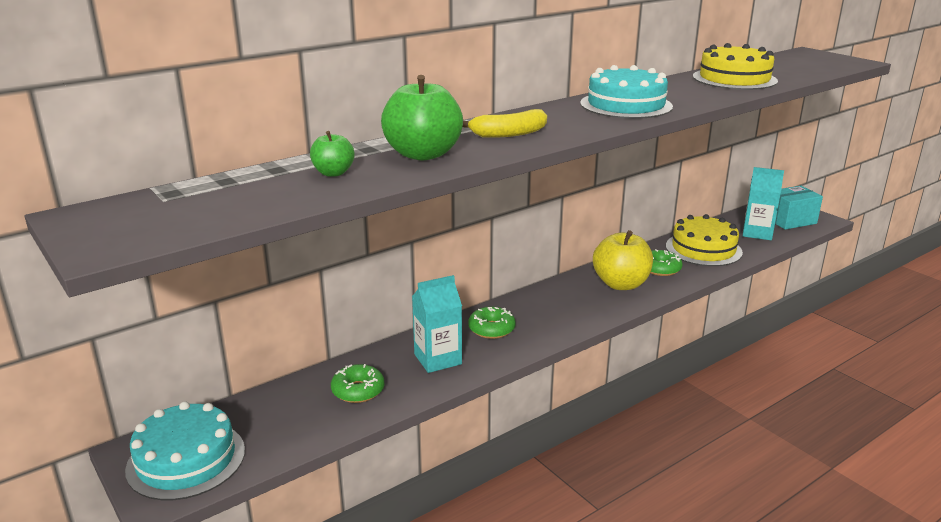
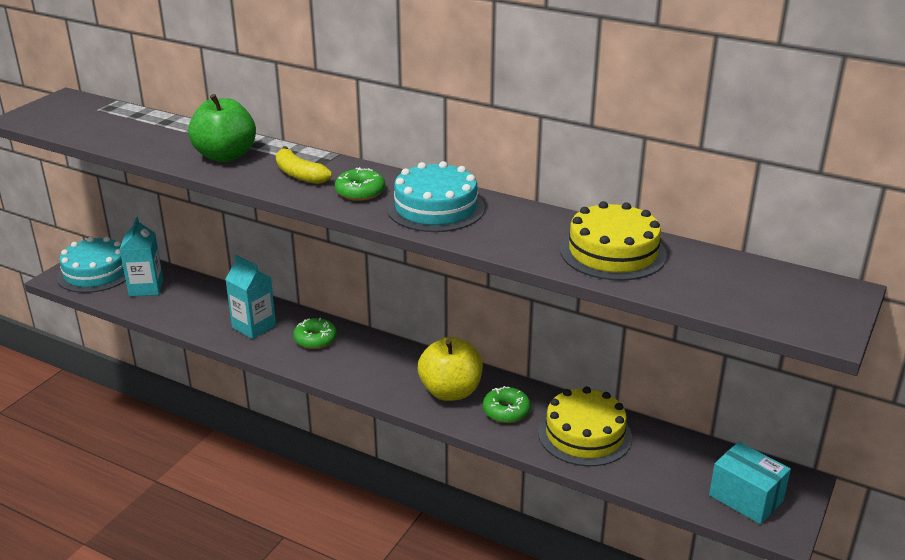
camera: 65 degrees right, 5 degrees up
green apple [310,131,355,177] -> none
green donut [331,364,384,403] -> green donut moved to [335,167,385,201]
turquoise carton [743,167,784,240] -> turquoise carton moved to [119,217,163,296]

